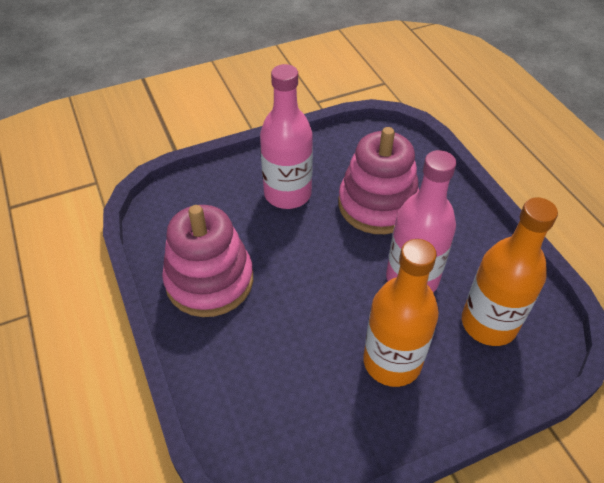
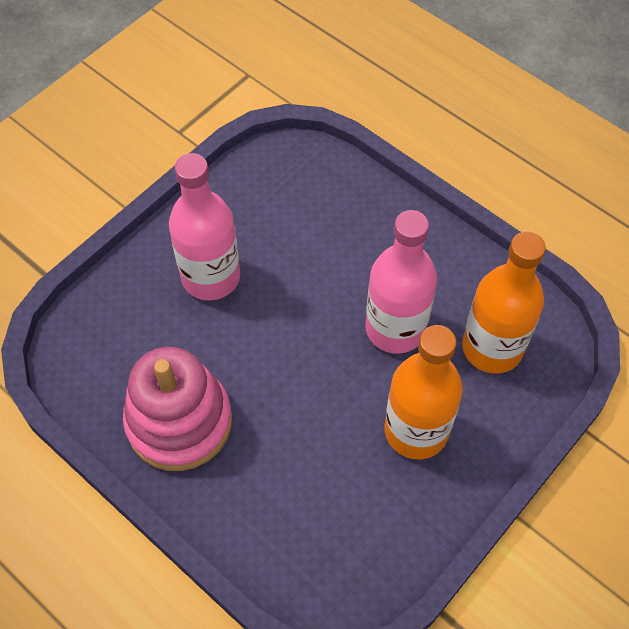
camera: 25 degrees left, 10 degrees up
pink stacking toy [338,127,419,234] -> none

